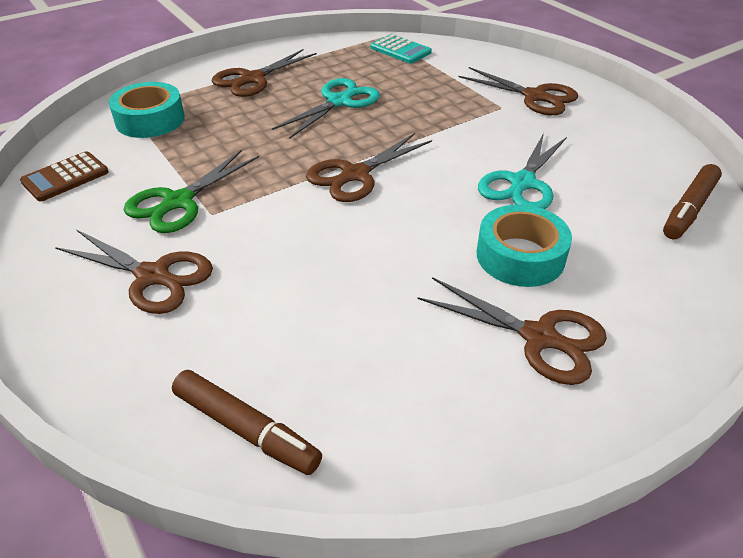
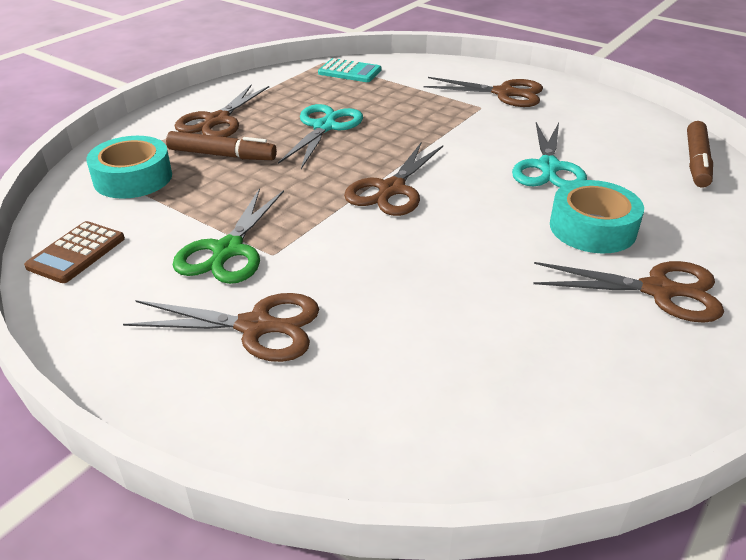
camera: 20 degrees left, 5 degrees down
brown marker [172,370,322,475] -> brown marker moved to [166,131,277,160]

